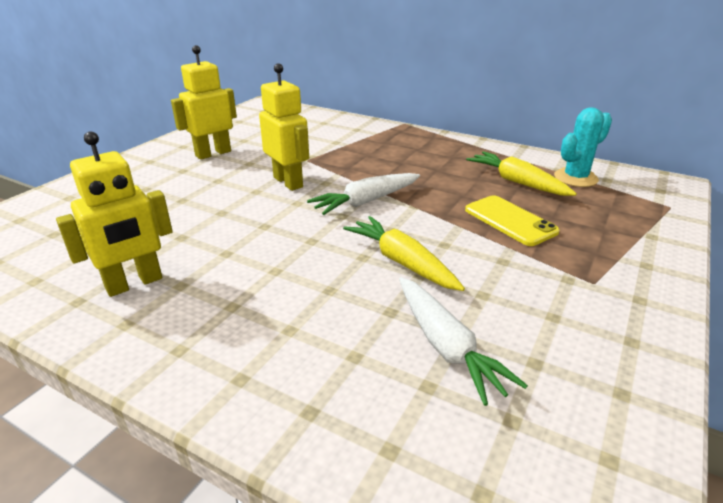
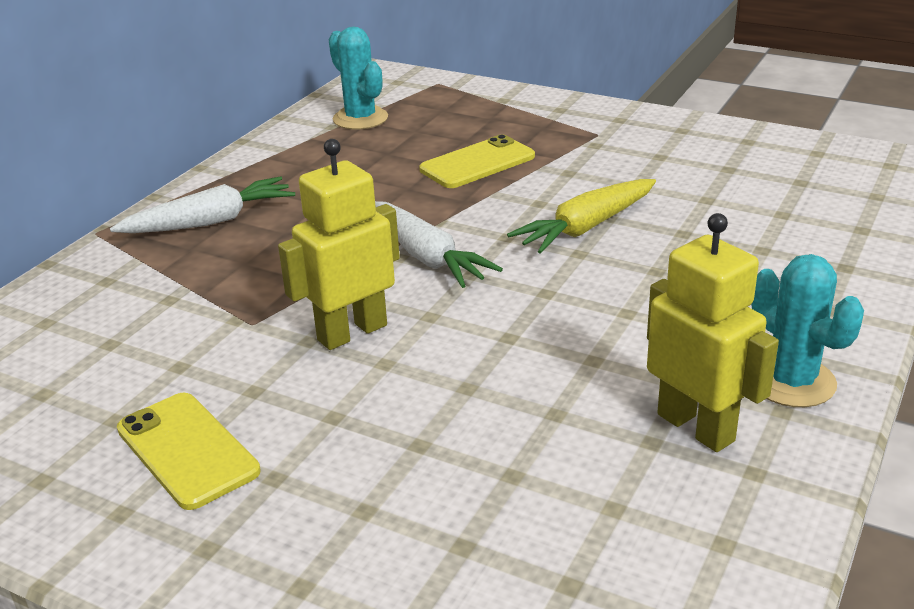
camera: 90 degrees left, 0 degrees up
yellow robot [171,45,237,160] -> yellow phone [117,393,260,510]
white carrot [399,277,528,406] -> white carrot moved to [110,176,295,233]
yellow carrot [466,151,577,196] -> none
none -> turquoise cactus [751,254,864,407]

